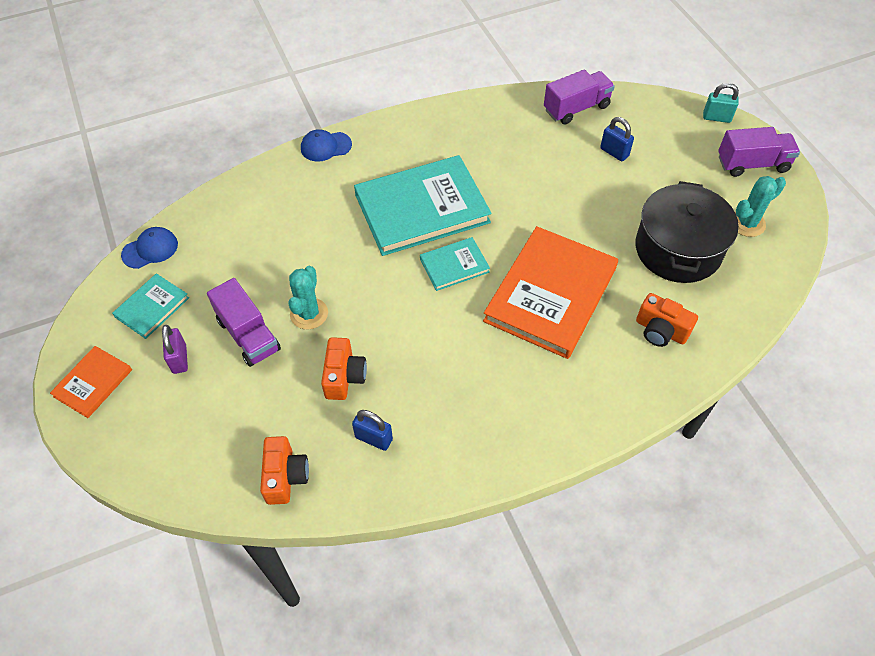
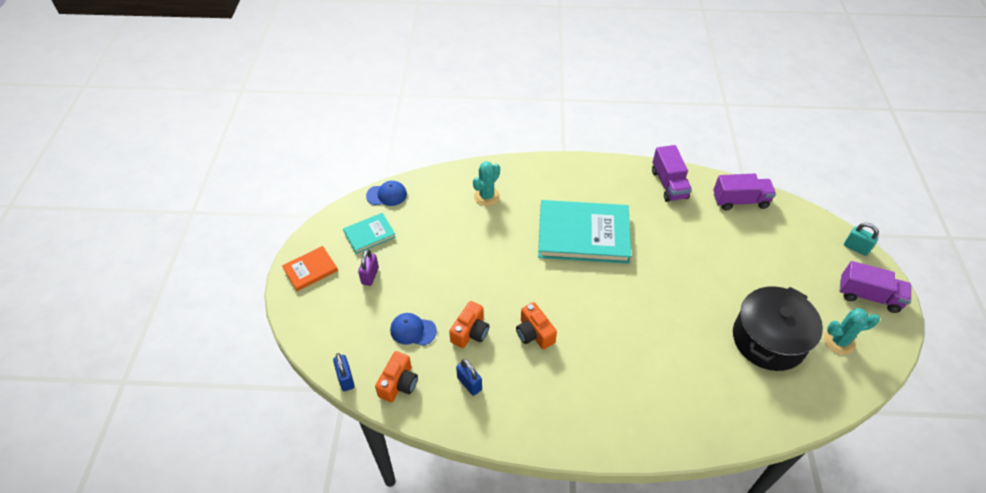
camera: 25 degrees right, 5 degrees down
purple truck [207,278,281,367] -> purple truck moved to [652,145,692,202]
turquoise cactus [288,266,328,330] -> turquoise cactus moved to [473,161,500,206]
blue cap [301,129,352,162] -> blue cap moved to [390,313,437,346]
turquoise book [420,237,490,291] -> none
orange book [483,226,618,359] -> none
blue padlock [600,117,634,161] -> blue padlock moved to [333,353,355,391]
orange camera [636,293,698,347] -> orange camera moved to [516,302,557,349]

